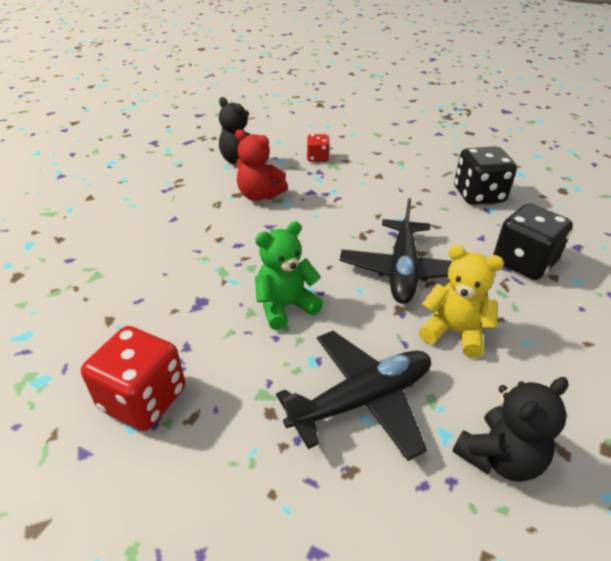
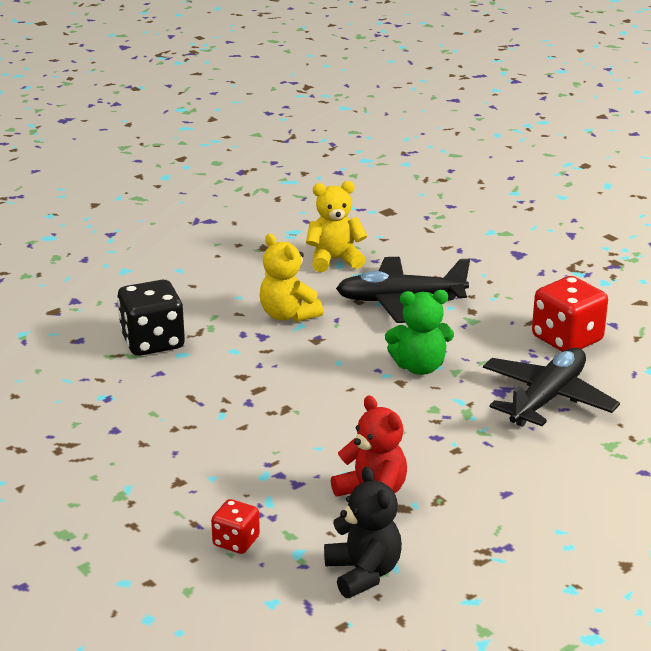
camera: 155 degrees left, 10 degrees down
black plane [340,198,452,304] -> black plane moved to [483,348,620,427]
black teddy bear [453,377,569,482] -> yellow teddy bear [306,181,367,272]
black dice [454,146,517,205] -> none

